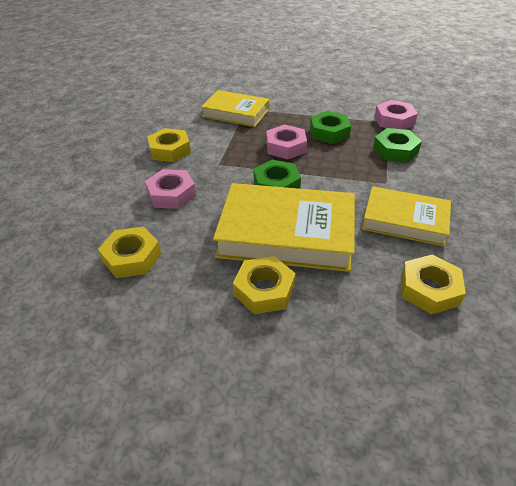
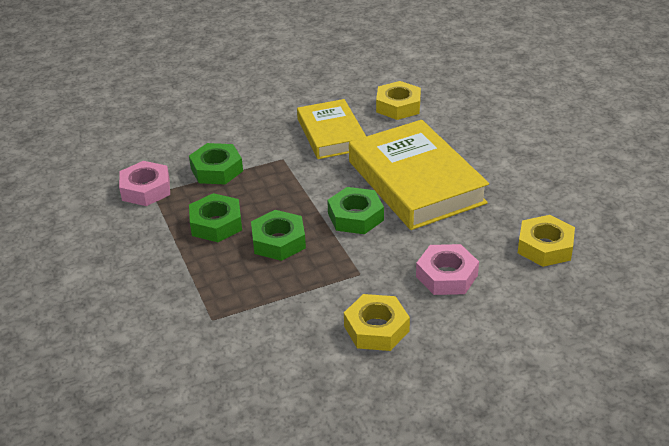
camera: 125 degrees left, 5 degrees down
yellow book [201,90,269,127] -> none
yellow nut [233,256,296,314] -> none
pink nut [267,124,307,159] -> green nut [251,210,306,261]

